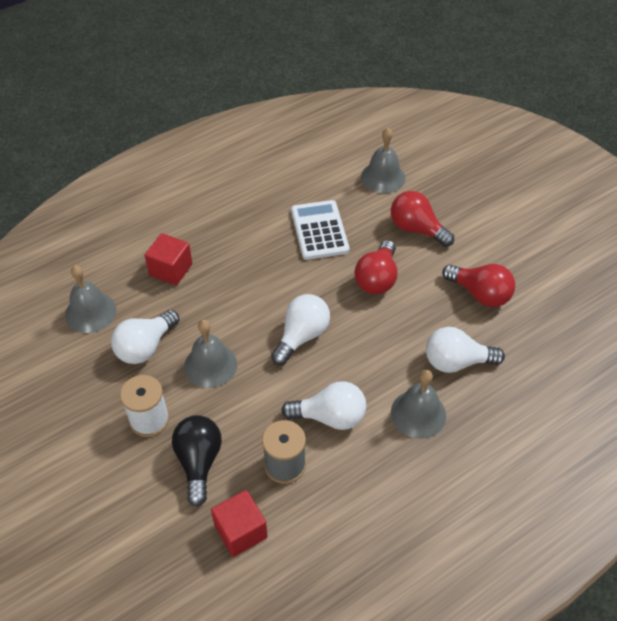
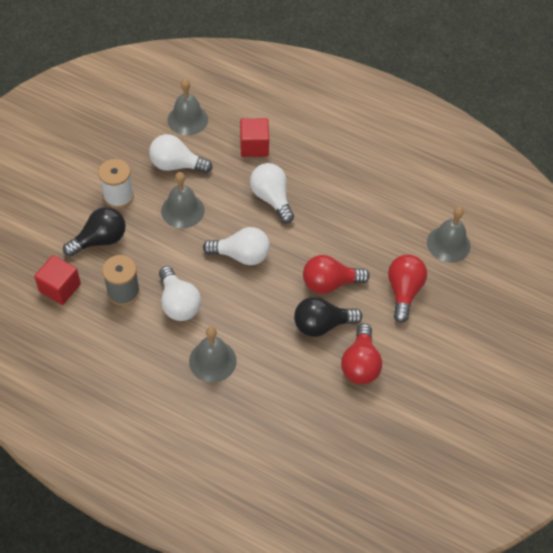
camera: 60 degrees right, 5 degrees up
white calculator [291,200,349,260] -> none
white light bulb [426,327,505,373] -> white light bulb moved to [250,163,294,223]
none -> black light bulb [294,297,362,337]

